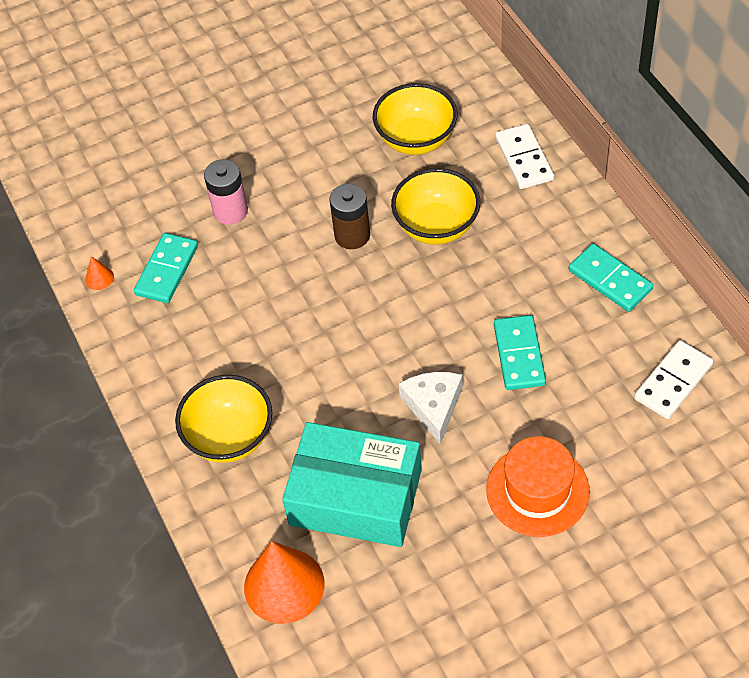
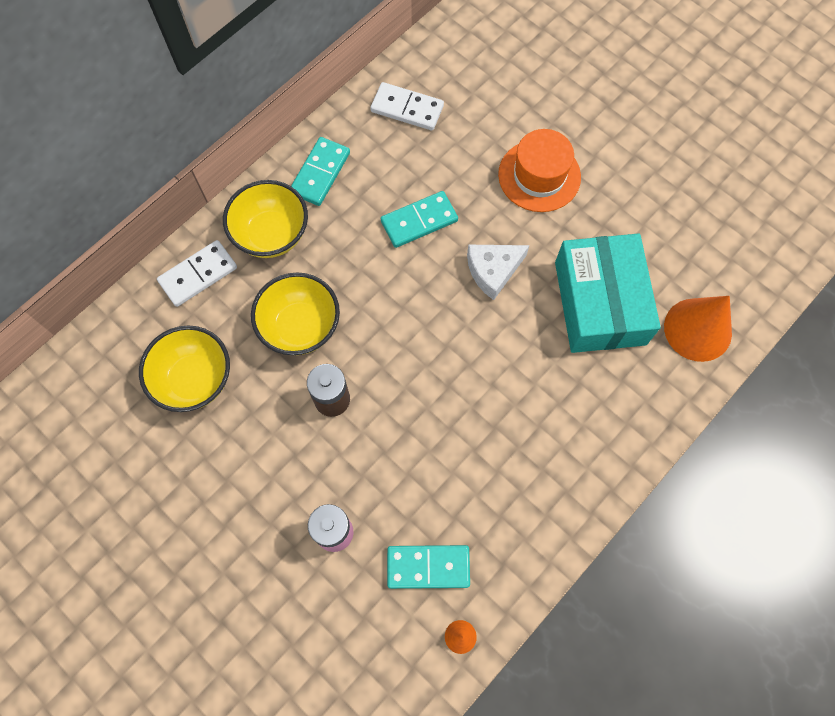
camera: 115 degrees left, 15 degrees up
yellow bowl [175,375,272,463] -> yellow bowl moved to [223,180,308,258]

